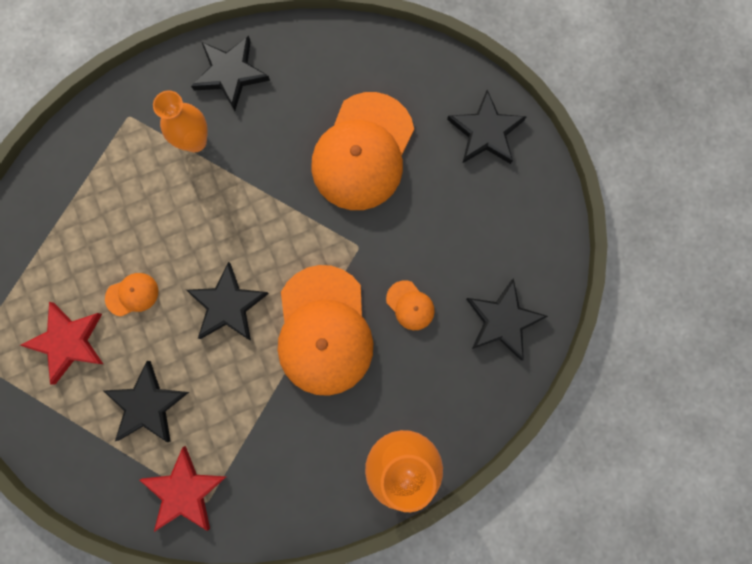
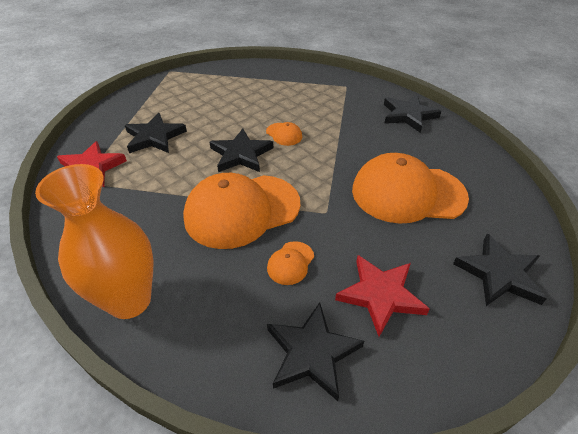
camera: 70 degrees right, 35 degrees down
red star [20,302,103,384] -> red star moved to [335,255,430,337]
orange cap [105,273,158,316] -> orange cap moved to [266,122,302,146]
orange vase [153,91,208,152] -> none

